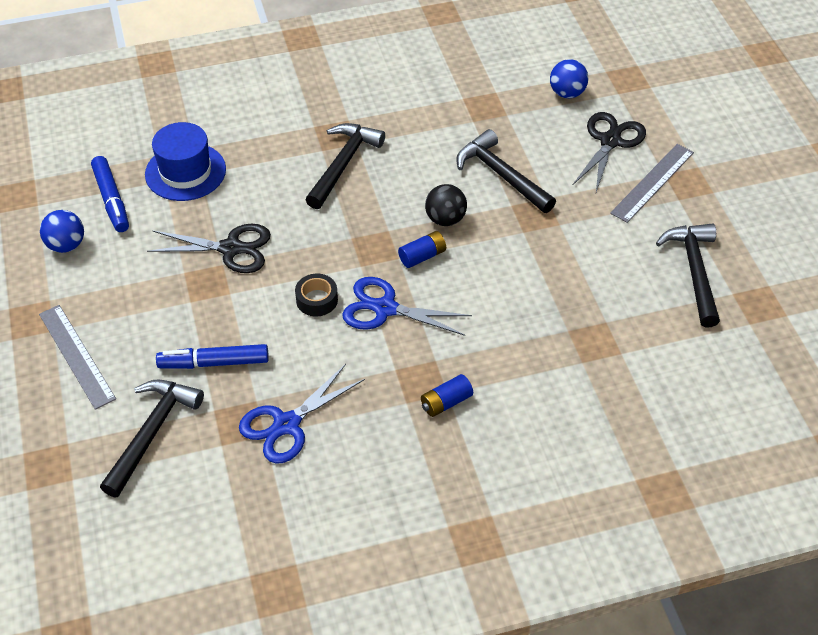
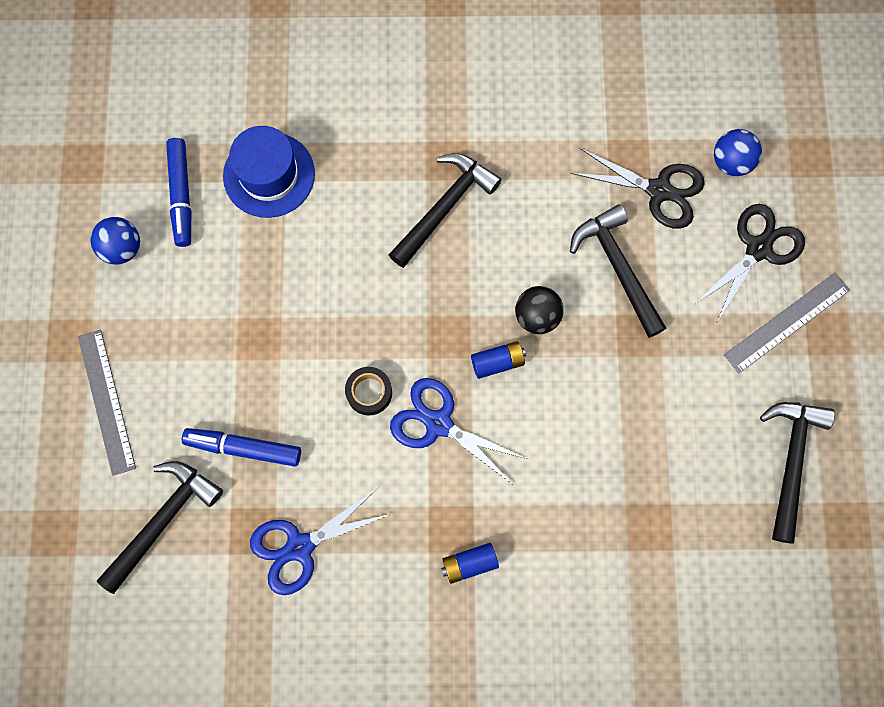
camera: 15 degrees right, 25 degrees up
black scissors [147,224,271,273] -> black scissors moved to [570,148,705,229]

